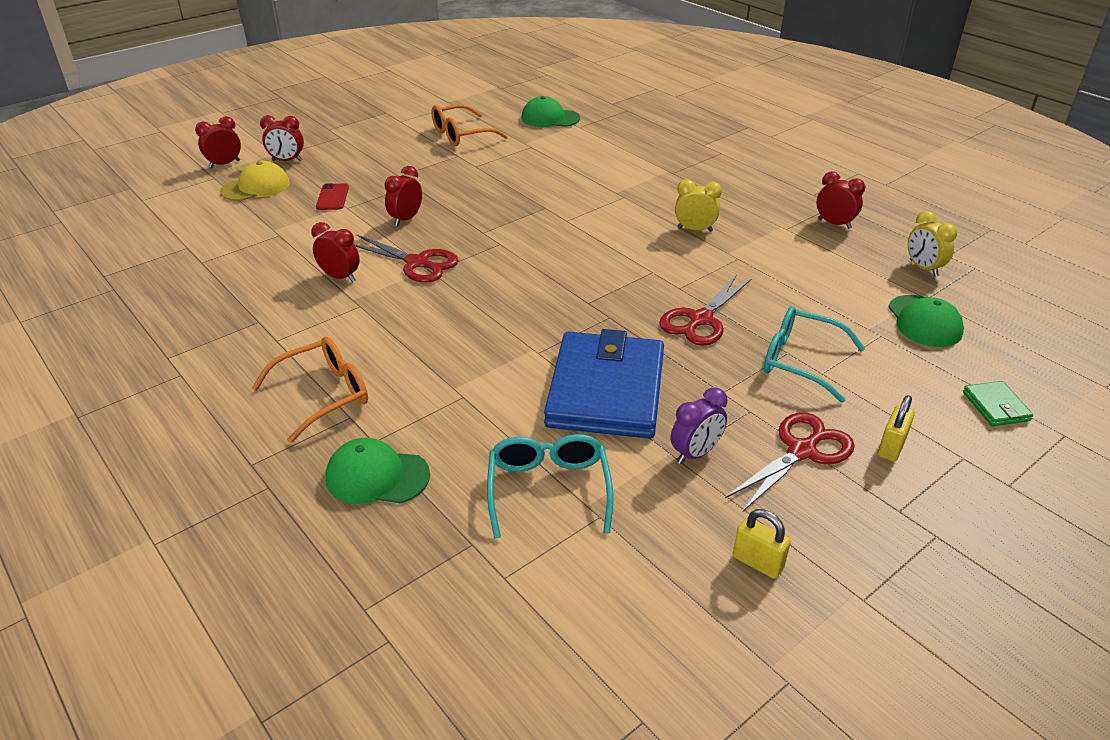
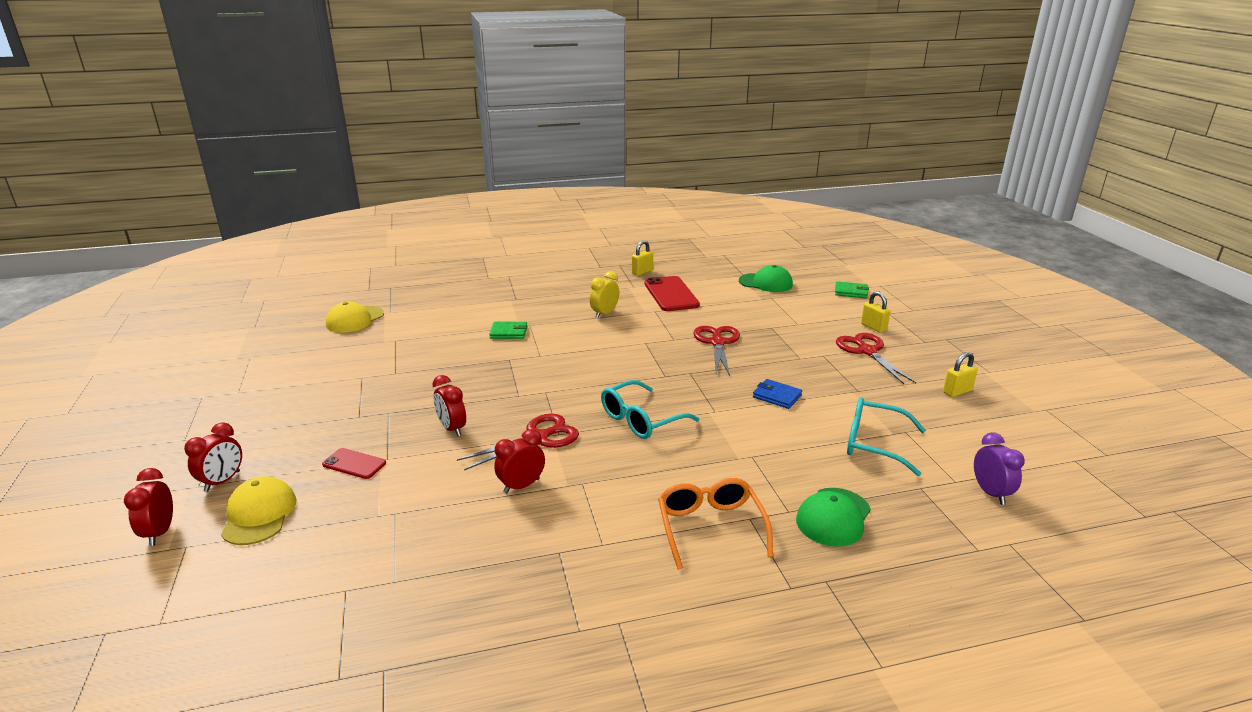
camera: 65 degrees left, 10 degrees down
orange glasses [431,104,508,146] -> none
green cap [521,96,580,127] -> yellow cap [326,302,384,333]
blue wallet [544,329,664,439] -> blue wallet [753,379,802,409], size x0.40
red scissors [659,276,752,346] -> red scissors turned 150 degrees counterclockwise [693,326,740,376]
purple clock [671,387,728,464] -> purple clock moved to [974,432,1025,505]
turquoise glasses [764,306,865,403] -> turquoise glasses moved to [601,380,699,439]
red clock [817,171,865,229] -> yellow padlock [632,240,653,276]
yellow clock [908,211,957,277] -> none
none -> green wallet [489,322,527,339]
none -> red phone [644,276,700,311]

